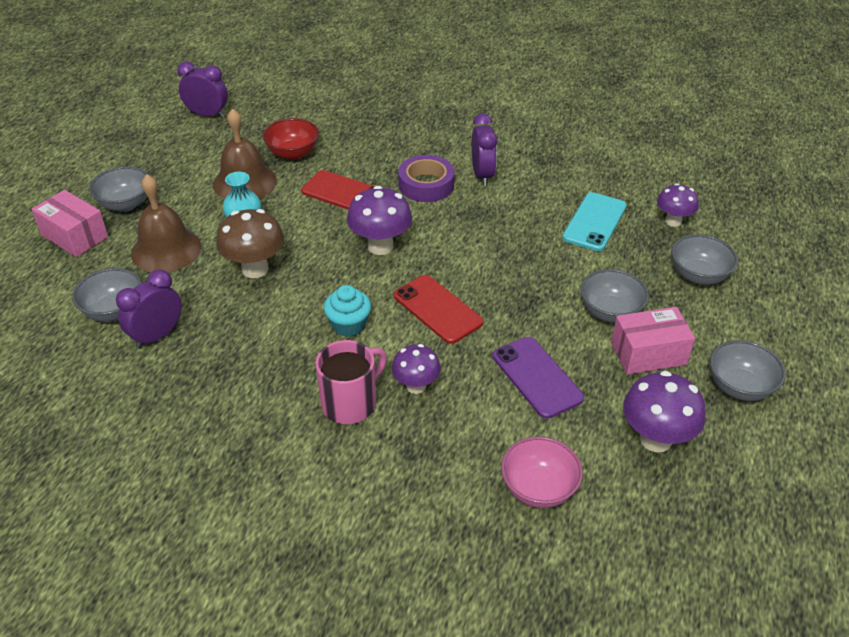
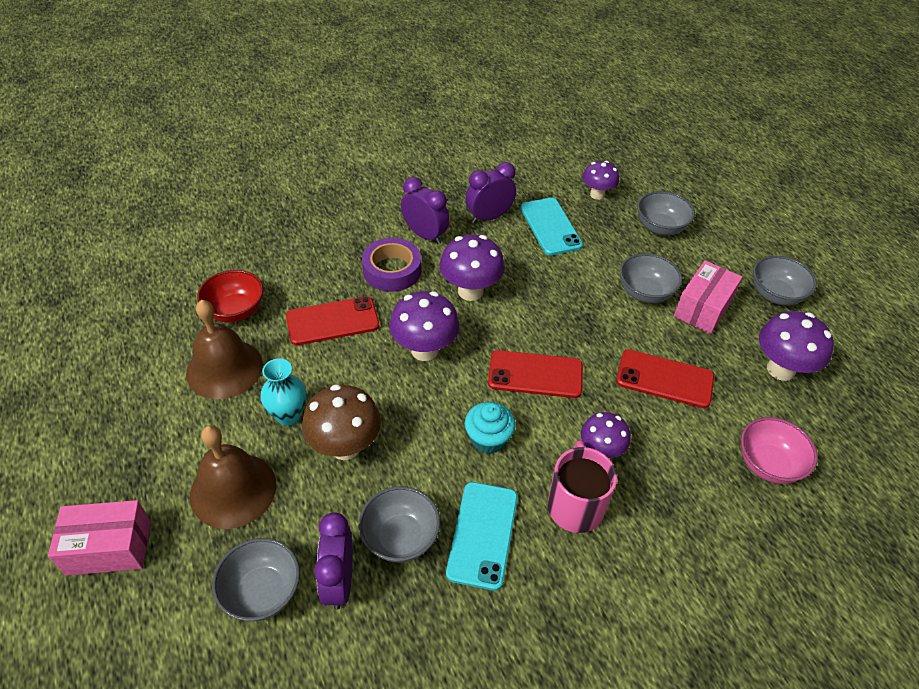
camera: 45 degrees left, 5 degrees up
grey bowl [89,166,147,212] -> grey bowl moved to [359,486,440,563]
purple clock [177,61,228,118] -> purple clock moved to [465,162,516,223]
purple phone [492,337,584,419] -> red phone [616,350,714,408]
none -> purple mushroom [439,235,505,301]
none -> turquoise phone [446,482,518,591]

